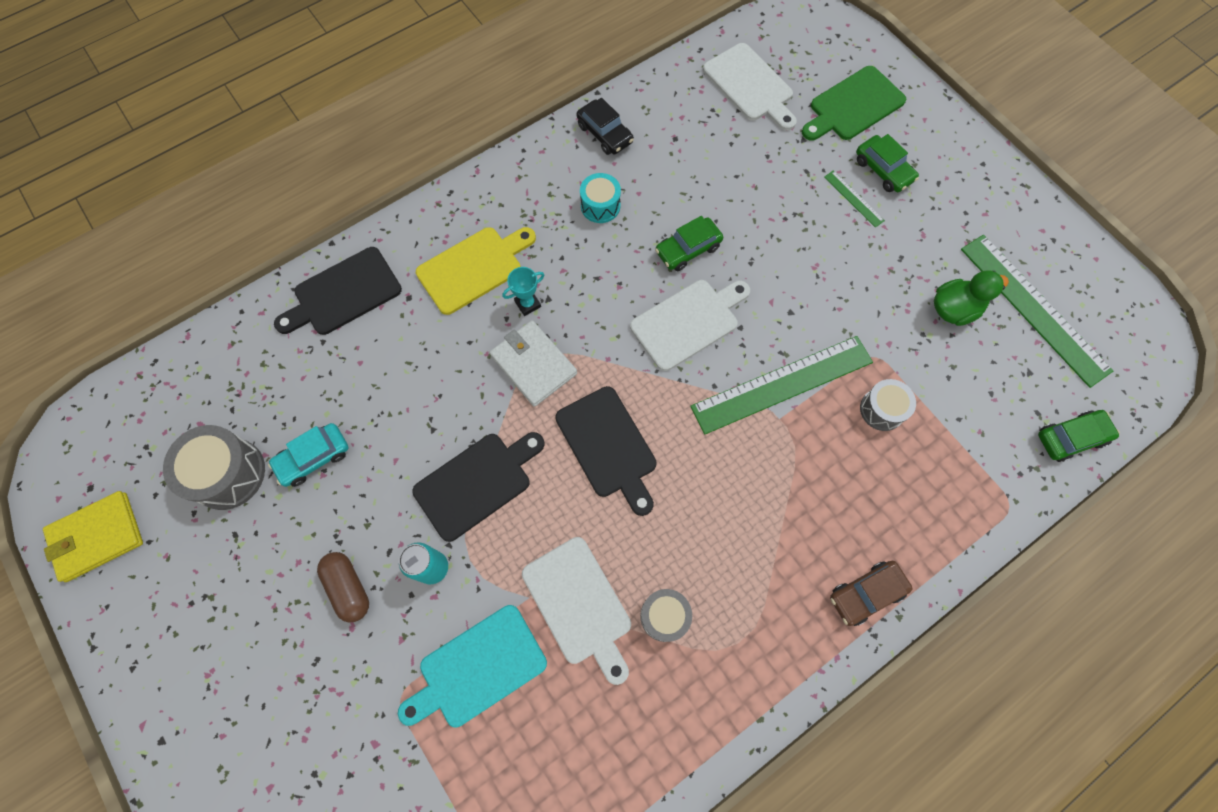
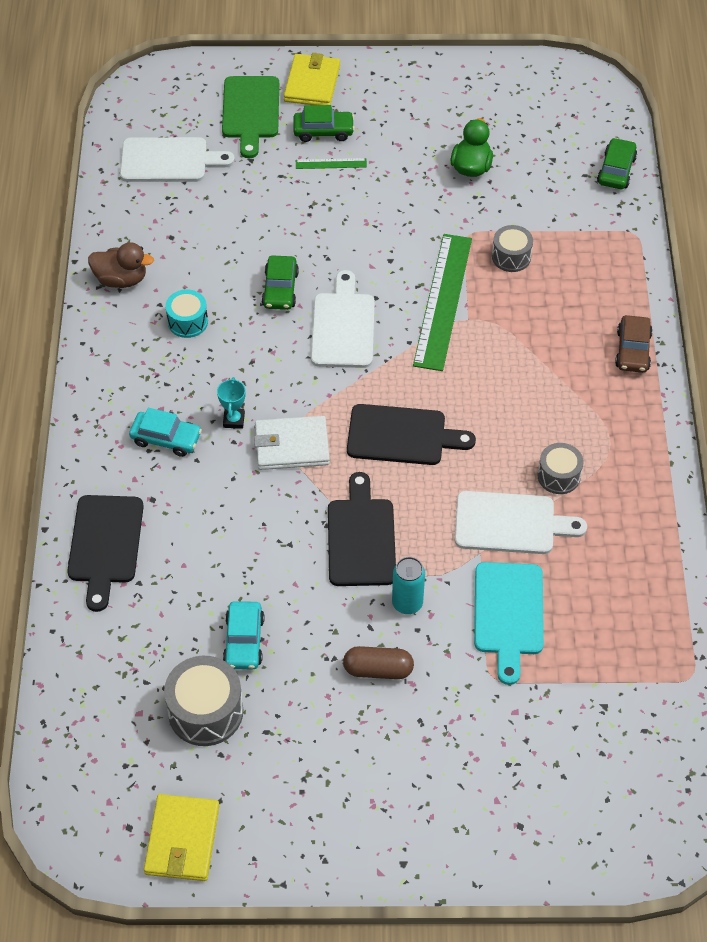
camera: 55 degrees left, 15 degrees down
yellow cutting board [416,227,536,315] -> turquoise car [129,408,202,457]
black car [577,98,634,155] -> brown duck [88,242,154,288]
green ruler [961,235,1113,388] -> none
none -> yellow wallet [284,53,340,105]

